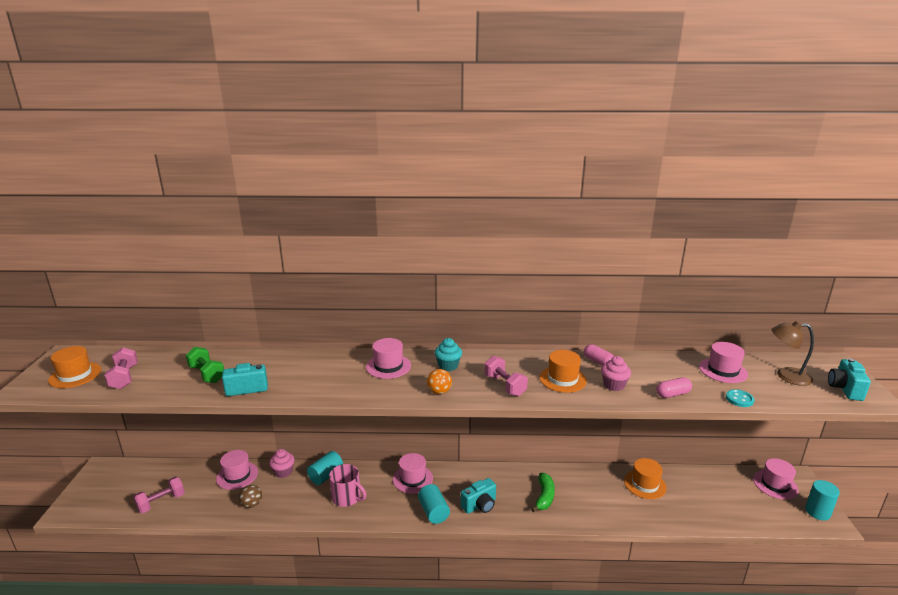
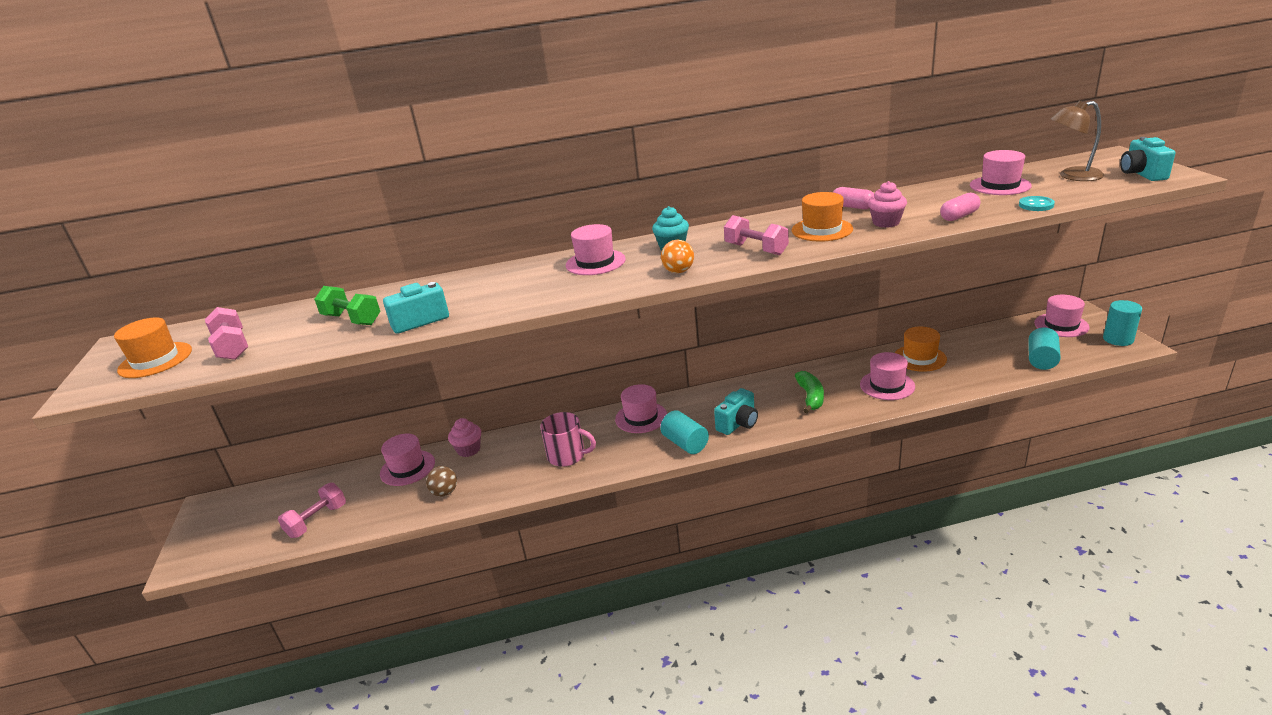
camera: 10 degrees left, 5 degrees up
turquoise cylinder [307,451,343,485] -> turquoise cylinder moved to [1028,327,1061,370]
none -> pink hat [860,352,915,400]

